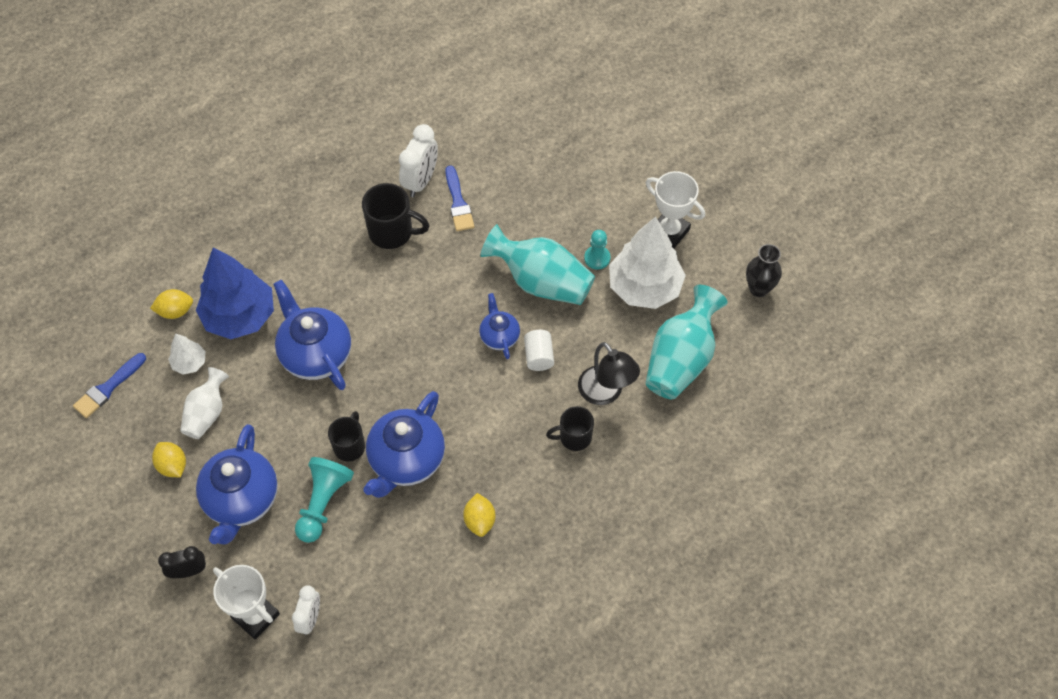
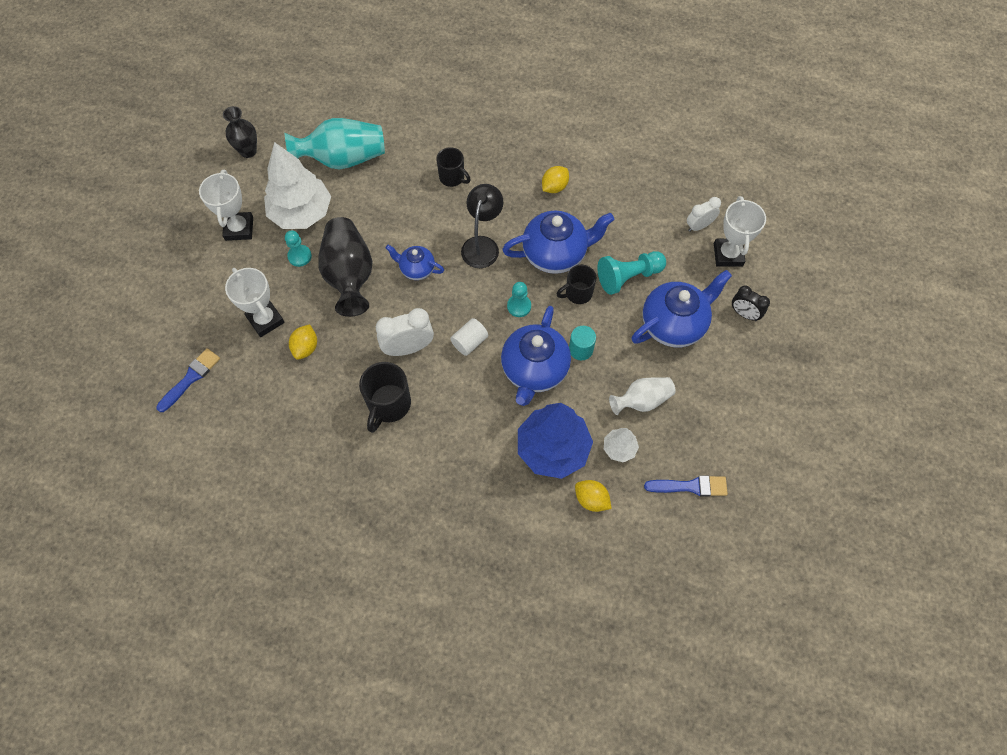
camera: 130 degrees left, 5 degrees up
yellow lemon [152,442,186,477] -> yellow lemon moved to [289,324,317,360]
black mug [362,183,430,249] -> black mug turned 135 degrees counterclockwise [359,362,411,433]
white clock [399,124,438,197] -> white clock moved to [376,308,434,356]
blue brush [445,165,474,231] -> blue brush moved to [156,348,220,412]
blue teapot [479,293,520,359] -> blue teapot turned 75 degrees clockwise [386,245,444,280]
turquoise vase [481,224,595,305] -> black vase [318,217,373,317]
white cylinder [524,330,554,371] -> white cylinder moved to [450,318,488,356]
black lamp [578,342,640,405] -> black lamp moved to [461,184,503,268]
none -> white trophy [225,268,285,337]
none -> turquoise pawn [507,282,531,317]
none -> turquoise cylinder [569,326,596,360]

